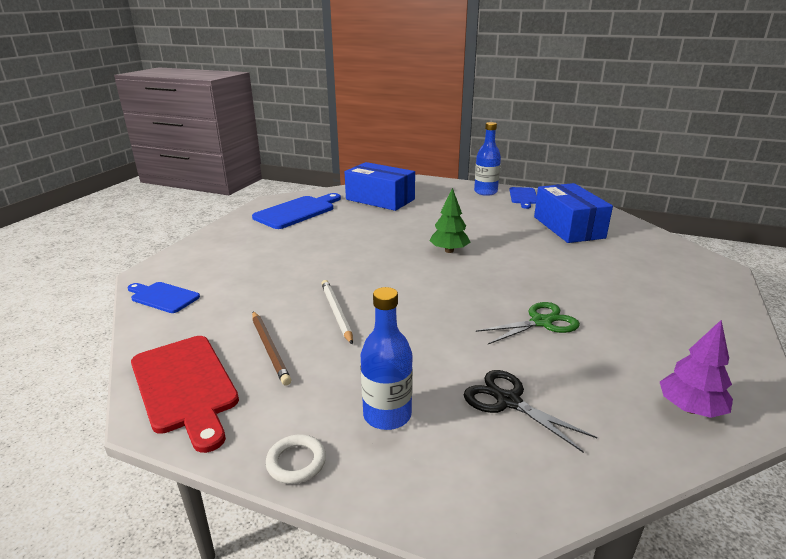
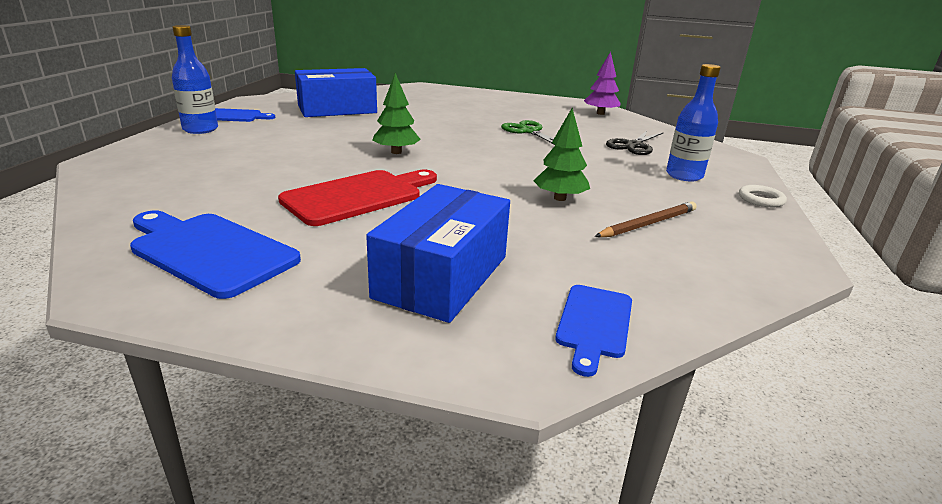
camera: 100 degrees left, 0 degrees up
red cutting board [131,336,239,453] -> red cutting board moved to [278,170,437,226]
white pencil [321,280,353,345] -> green tree [534,108,590,201]
blue box [345,162,415,211] -> blue box moved to [366,184,510,323]

